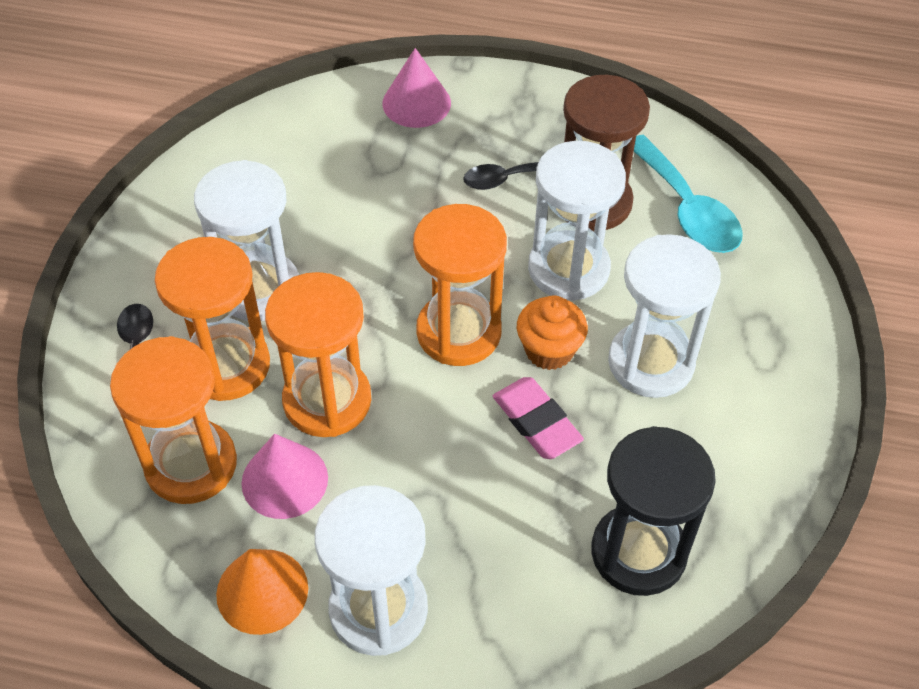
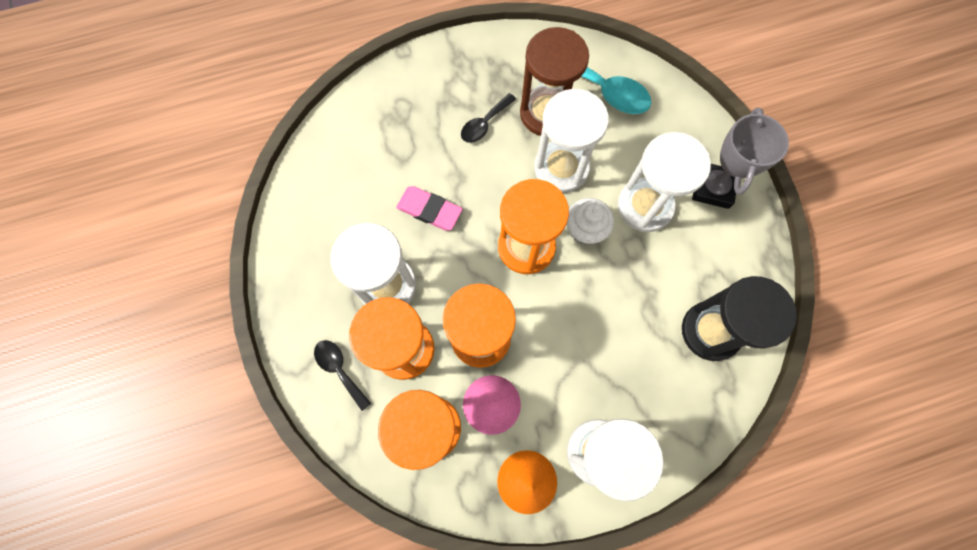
camera: 30 degrees left, 20 degrees up
pink cone [383,48,451,128] -> none
pink eraser [493,377,584,459] -> pink eraser moved to [396,186,463,231]
orange cupcake [517,295,588,370] -> white cupcake [566,198,614,245]
none -> grey trophy [692,107,789,209]

